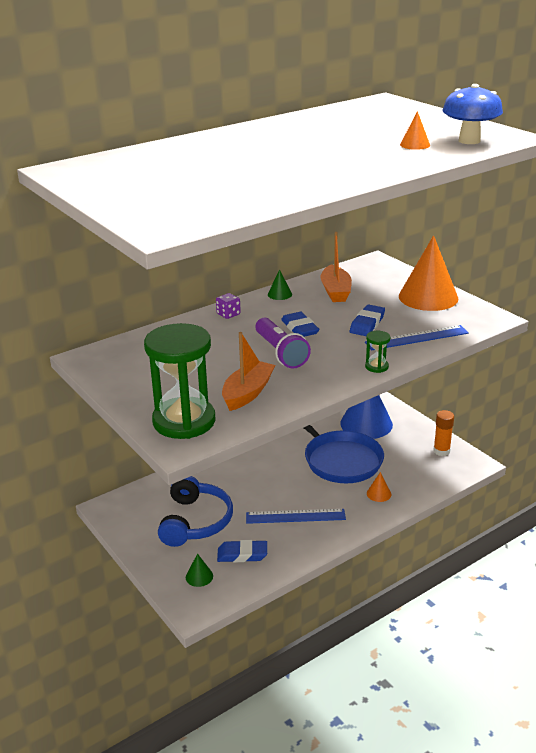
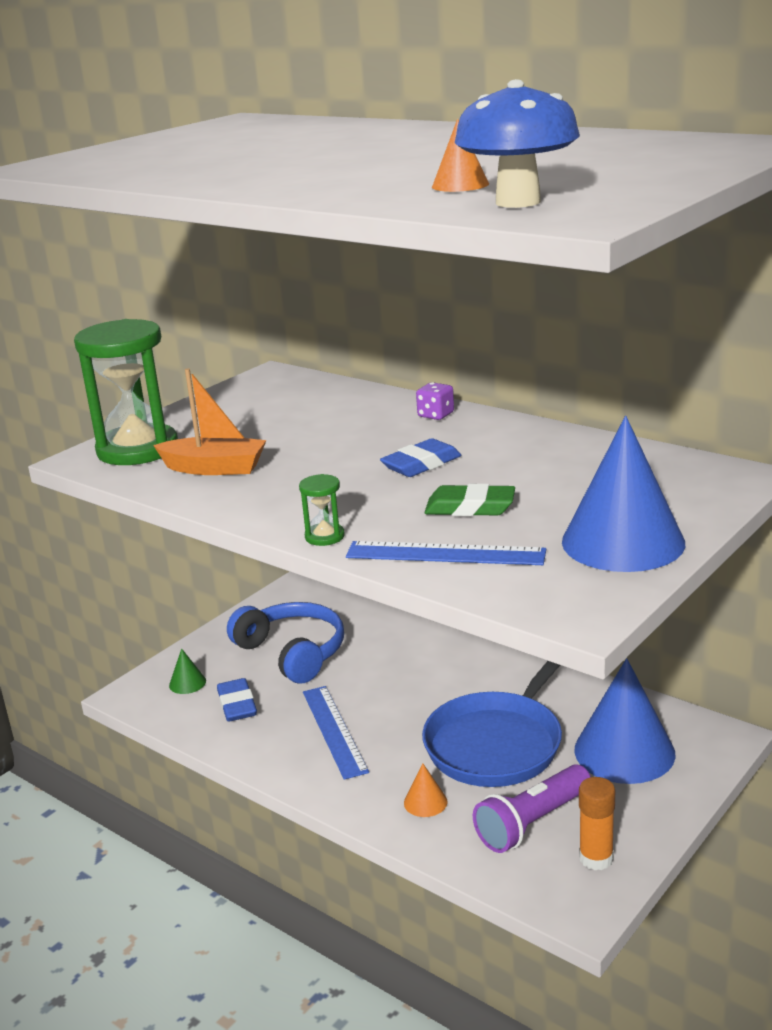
camera: 75 degrees right, 5 degrees down
blue headphones [158,476,233,547] -> blue headphones turned 120 degrees counterclockwise [227,602,344,684]
purple flashlight [255,318,311,369] -> purple flashlight moved to [473,764,590,853]
green cone [268,269,292,300] -> none
orange boat [321,232,352,302] -> none
blue eraser [350,305,385,336] -> green eraser [424,484,515,516]
blue ruler [365,325,469,350] -> blue ruler turned 45 degrees counterclockwise [346,541,546,565]
orange cone [399,235,458,311] -> blue cone [562,416,685,572]

